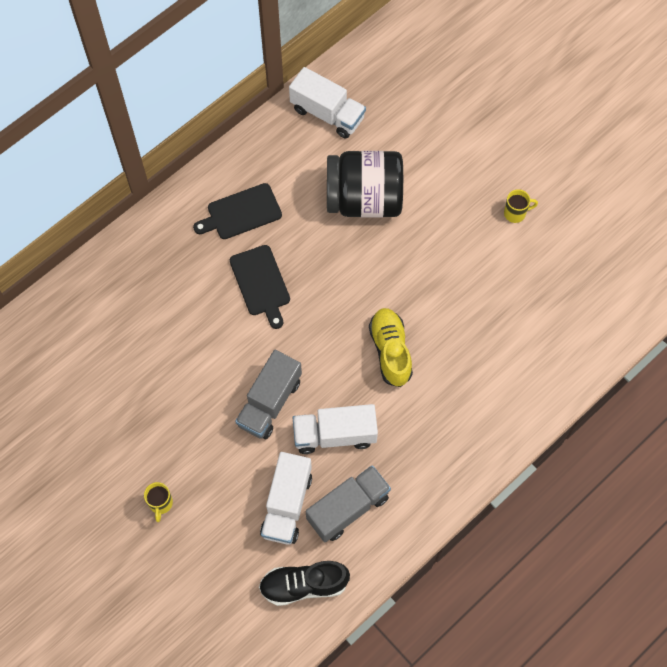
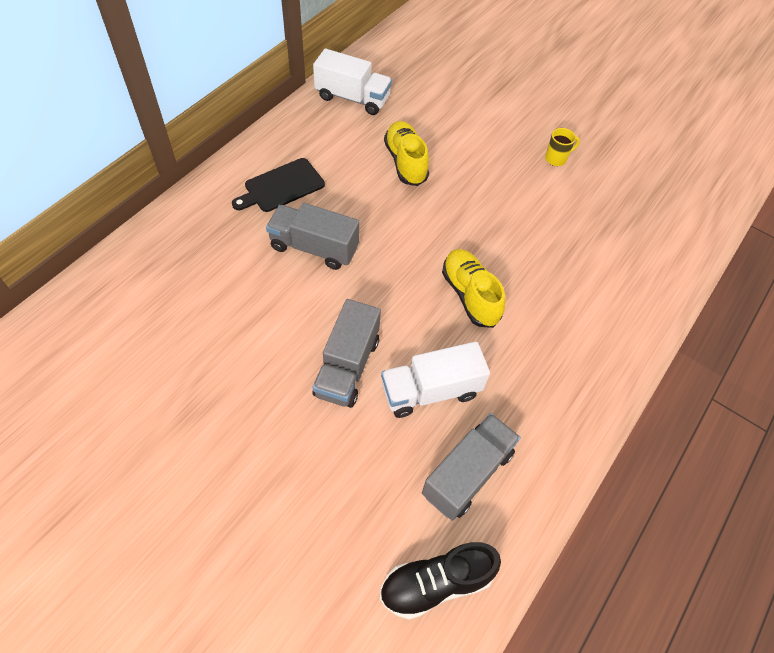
camera: 15 degrees left, 10 degrees down
yellow mug [144,482,173,522] -> none
black cutting board [230,245,290,329] -> grey truck [266,203,360,270]
white truck [260,452,312,545] -> none
black jar [327,151,403,217] -> yellow shoe [384,121,429,186]

